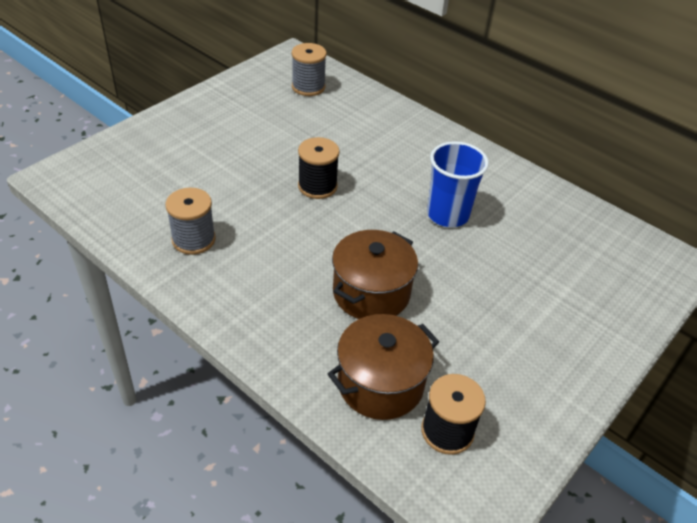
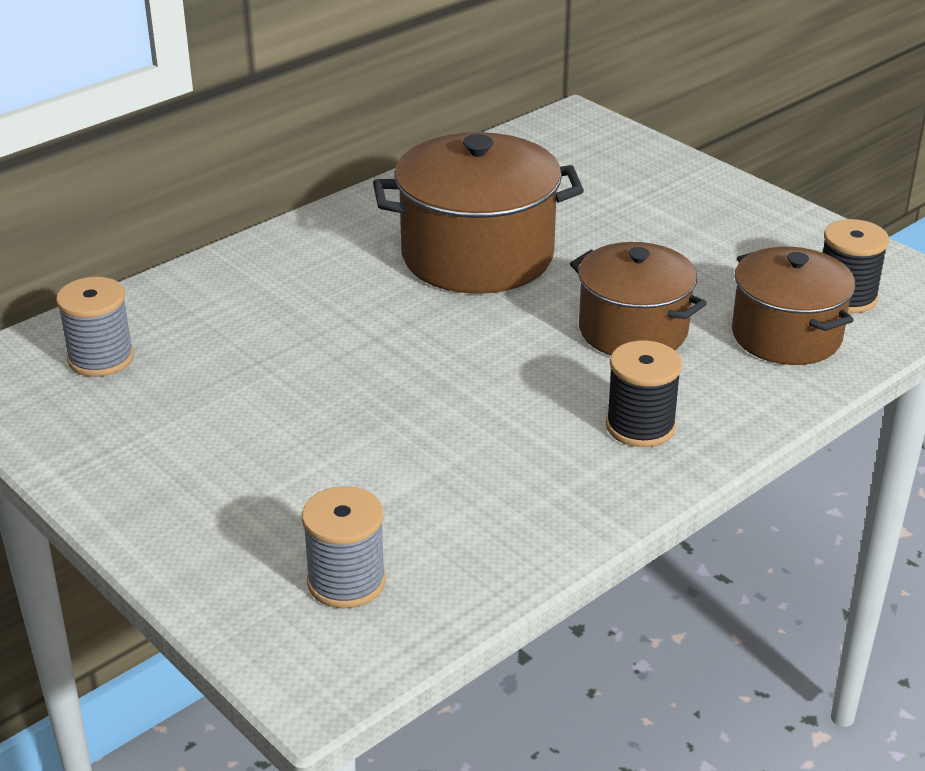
camera: 80 degrees left, 10 degrees down
grey spool [165,188,216,255] -> grey spool moved to [302,486,386,608]
black spool [298,137,340,199] -> black spool moved to [606,340,682,447]
blue cup [427,141,489,227] -> brown pot [373,132,584,294]

